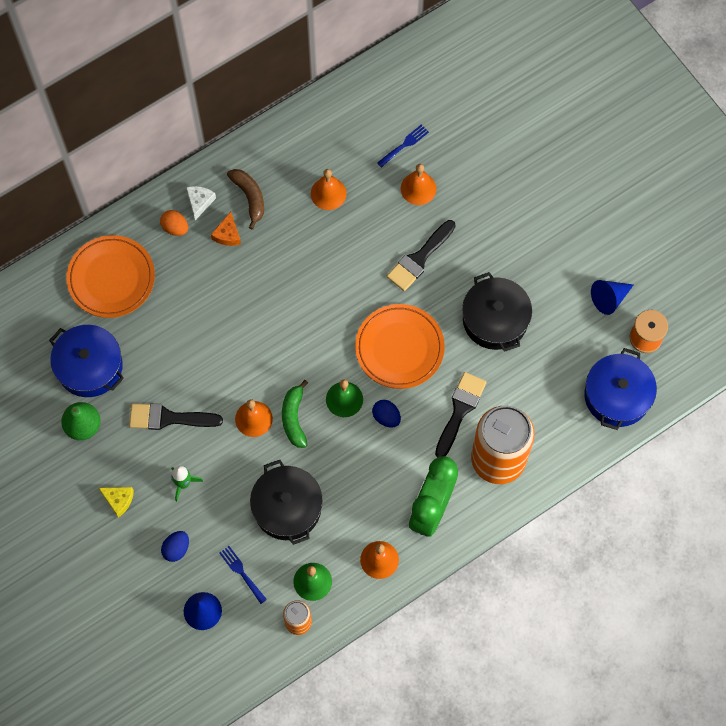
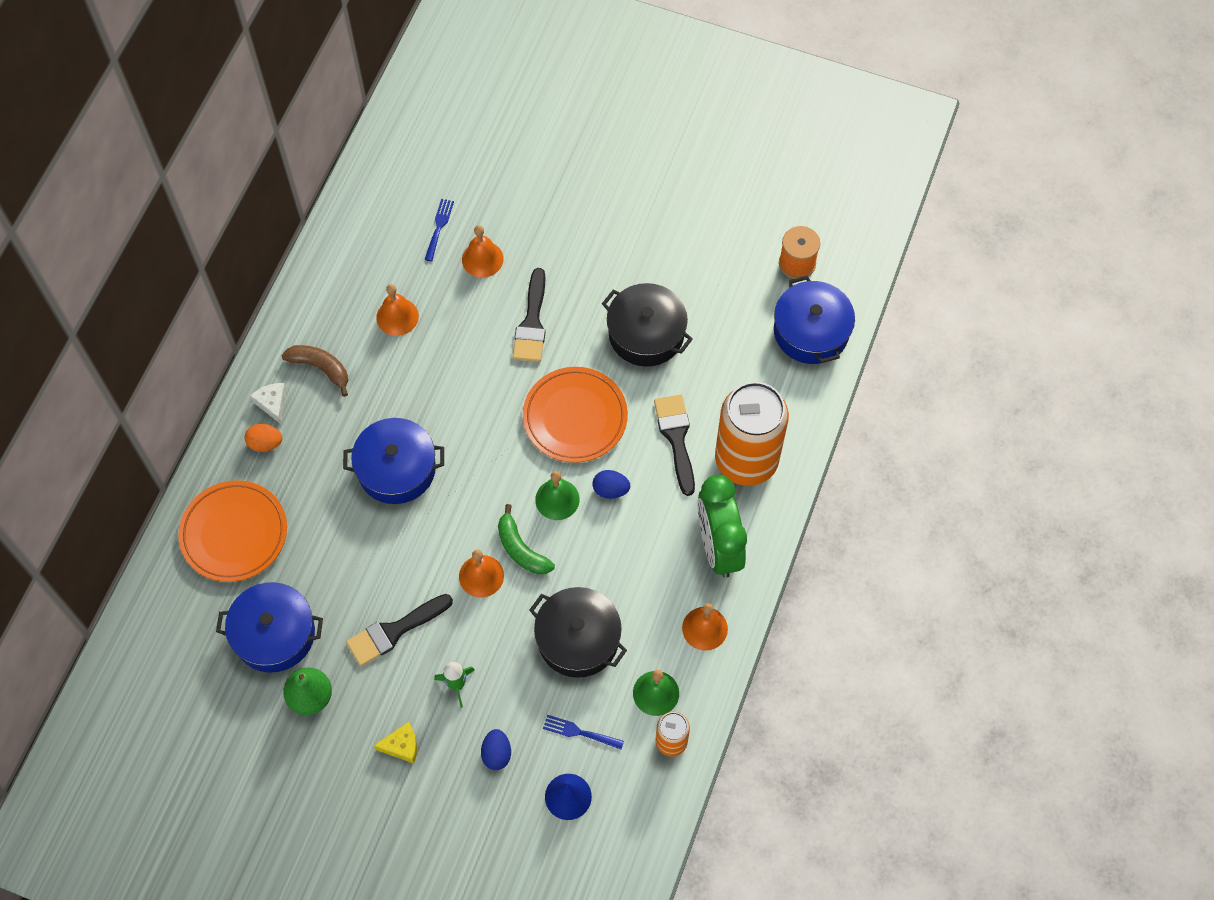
camera: 35 degrees left, 5 degrees down
orange cheese [211,212,241,246] -> none
blue cone [591,280,634,315] -> none
none -> blue pot [343,418,444,504]

